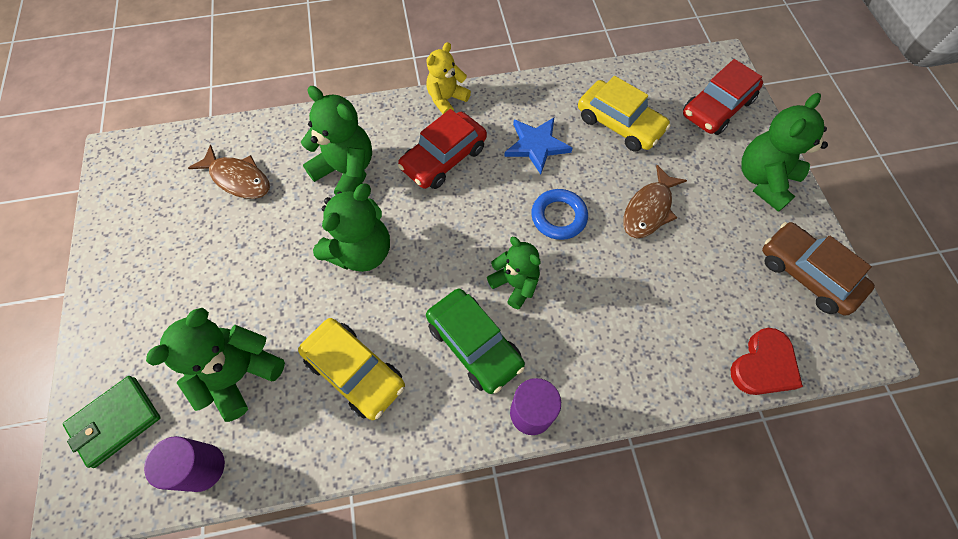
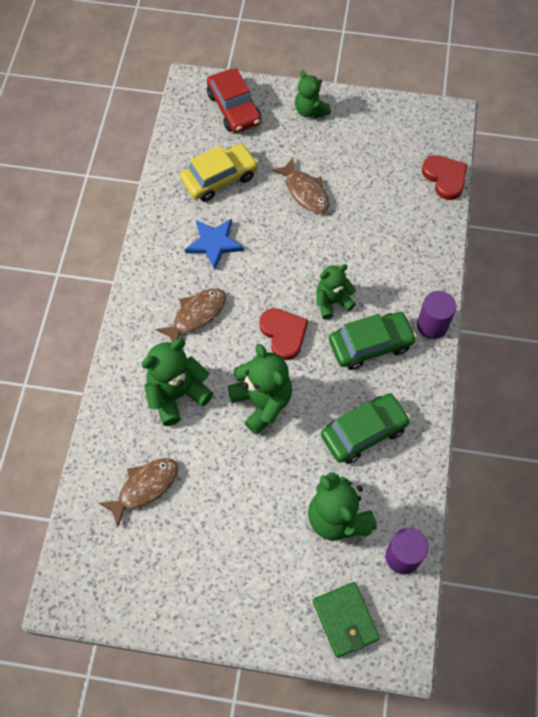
camera: 70 degrees left, 0 degrees up
yellow car [298,318,405,420] -> green car [321,393,411,464]
red car [398,109,487,189] -> brown fish [155,288,226,343]
yellow teddy bear [426,42,471,114] -> none
blue ring [531,189,588,240] -> none
green teddy bear [741,93,828,212] -> green teddy bear [295,70,331,118], size x0.66
brown car [762,222,875,316] -> none
none -> red heart [259,308,308,360]

